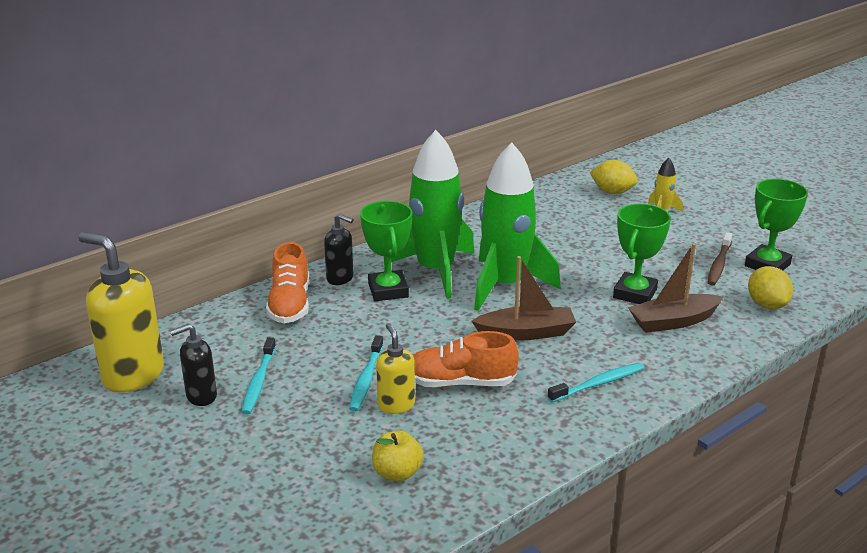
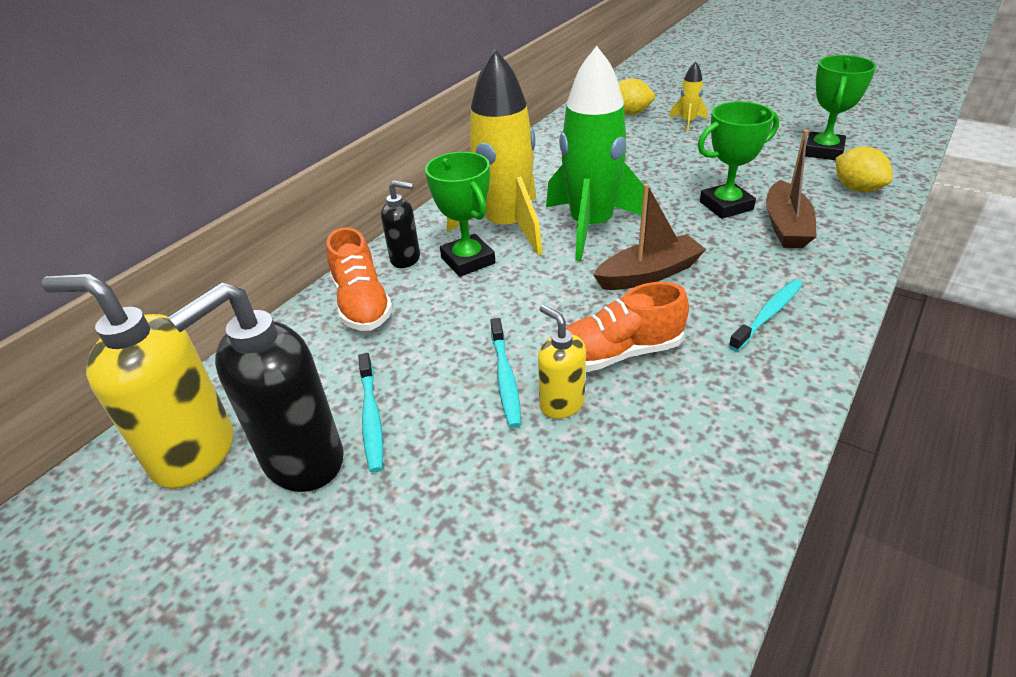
camera: 15 degrees left, 10 degrees up
black soap dispenser [170,324,217,406] -> black soap dispenser [167,282,344,492], size x1.85
yellow apple [372,430,424,482] -> none
green rocket [391,130,474,299] -> yellow rocket [447,49,543,255]
green trophy [613,204,671,304] -> green trophy turned 60 degrees clockwise [698,101,779,219]
brown boat [628,243,724,333] -> brown boat turned 45 degrees counterclockwise [766,130,817,248]
brown toothbrush [708,232,733,286] -> none

